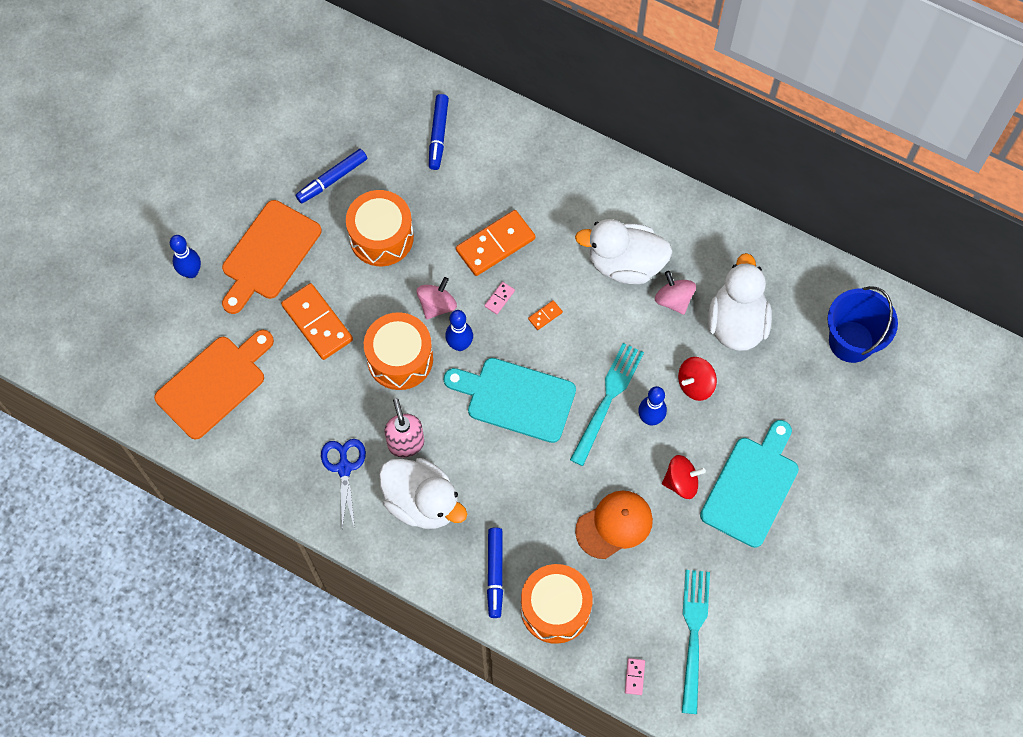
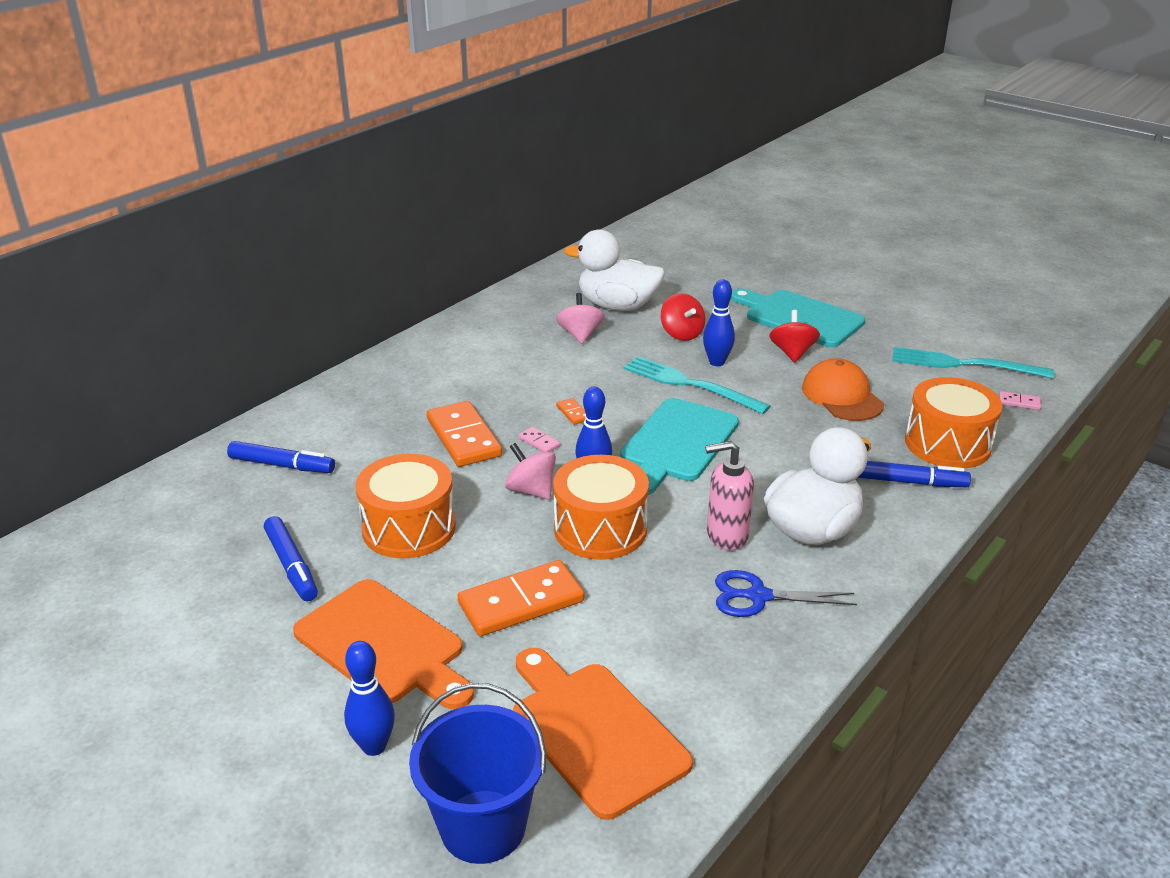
camera: 80 degrees left, 35 degrees down
white duck [575,219,672,284] -> none
pink spinning top [655,271,696,315] -> pink spinning top turned 105 degrees clockwise [556,293,604,344]
blue bucket [827,286,898,363] -> blue bucket moved to [409,683,546,864]

